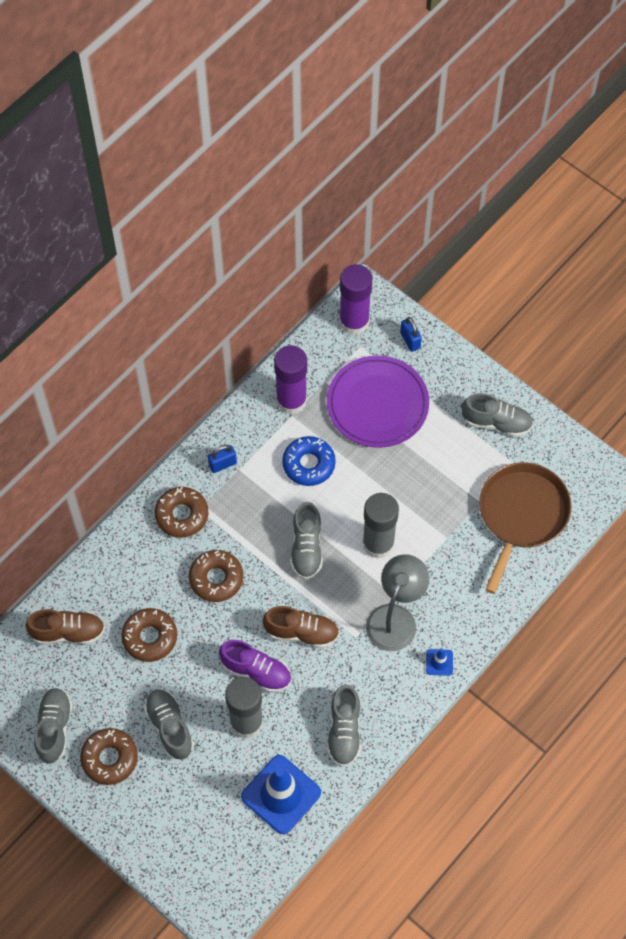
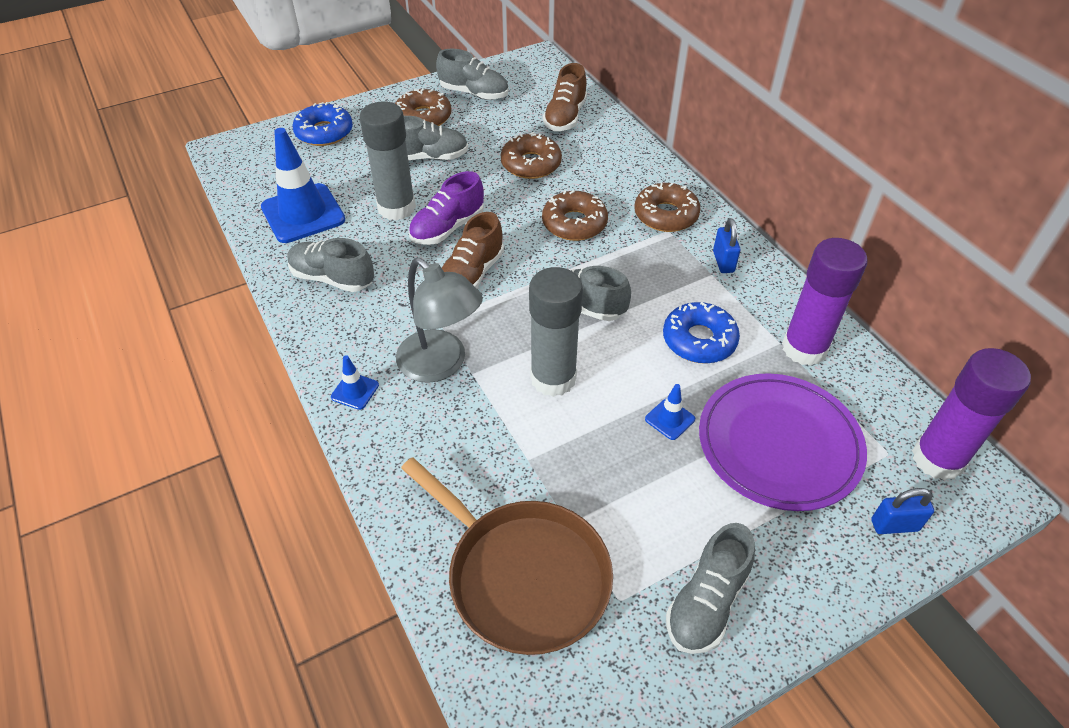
camera: 110 degrees right, 15 degrees down
none -> blue donut [293,102,353,146]
none -> blue traffic cone [645,384,695,440]

